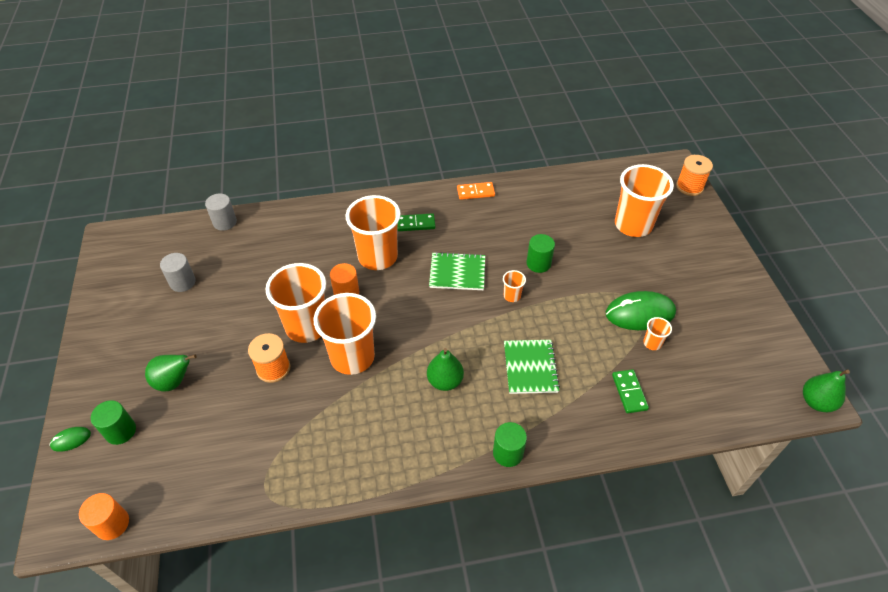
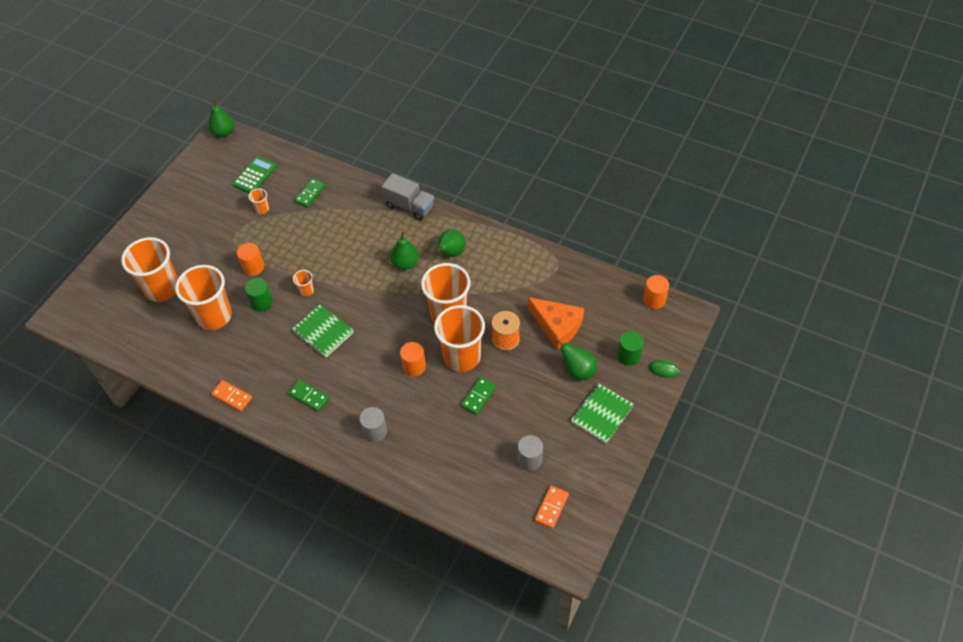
camera: 140 degrees left, 5 degrees up
grey cylinder [205,193,237,231] -> grey cylinder moved to [359,407,387,442]
orange cup [346,195,401,270] -> orange cup moved to [175,265,232,330]
green cylinder [493,422,527,467] -> grey truck [382,173,434,220]
green notebook [504,340,560,394] -> green notebook moved to [570,383,634,444]
green mouse [606,291,676,330] -> none
orange spool [676,155,713,196] -> none
none -> green calculator [232,156,277,193]
none -> orange cylinder [237,243,264,276]
none -> green pear [436,229,466,257]
none -> green domino [461,377,496,415]
none -> orange cheese [528,297,584,349]
none -> orange domino [535,485,569,529]

